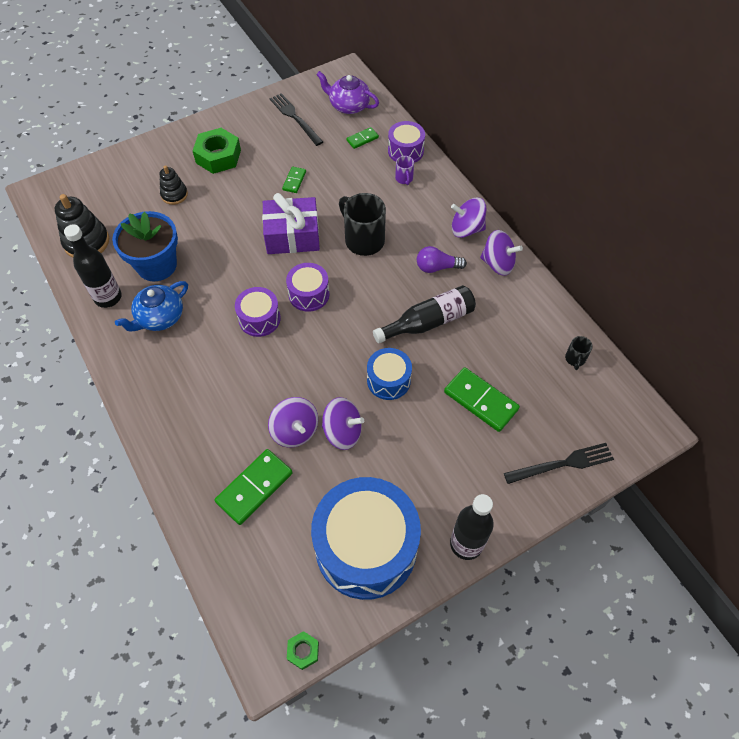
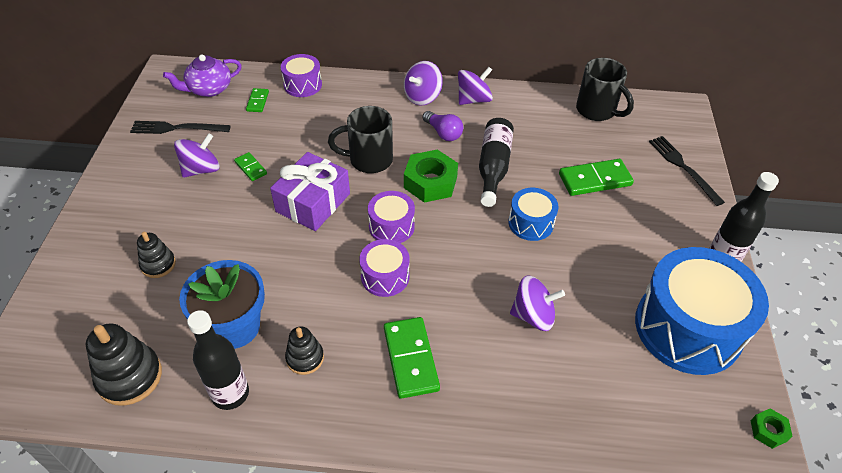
camera: 55 degrees left, 10 degrees down
blue teapot [115,281,188,331] -> black stacking toy [285,326,324,375]
green nut [193,128,241,174] -> green nut moved to [404,150,458,203]
green domino [215,449,293,525] -> green domino moved to [384,317,440,399]
purple spinning top [322,397,364,450] -> purple spinning top moved to [174,133,219,178]
purple mug [395,156,414,185] -> none
purple light bulb [417,246,467,273] -> purple light bulb turned 75 degrees counterclockwise [423,111,463,141]
black fork [504,443,614,484] -> black fork turned 45 degrees counterclockwise [649,136,725,206]
black mug [565,336,593,370] -> black mug [576,58,634,121], size x2.10

